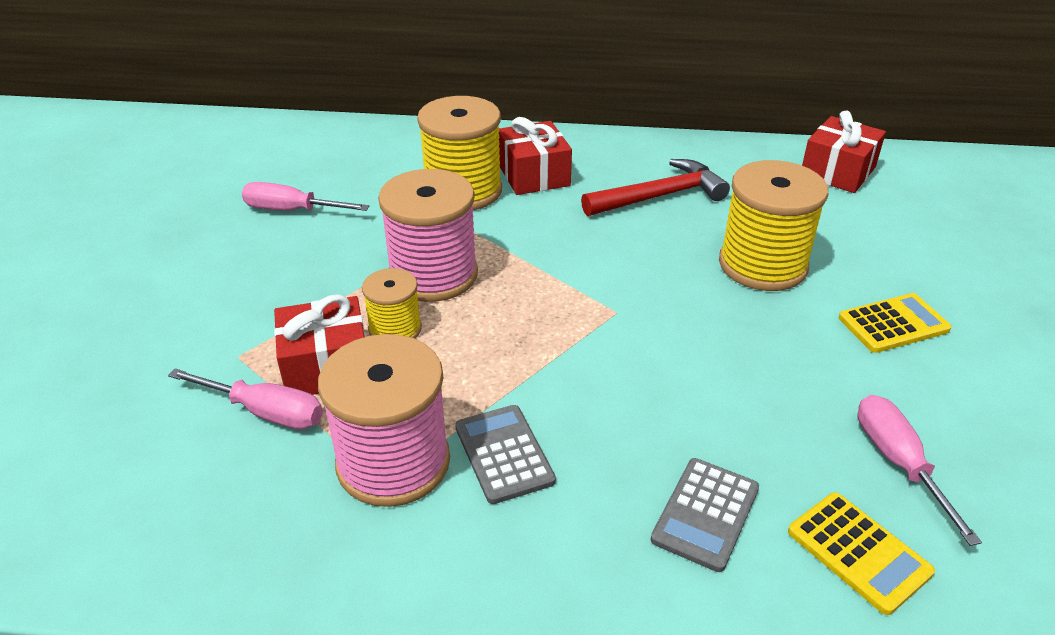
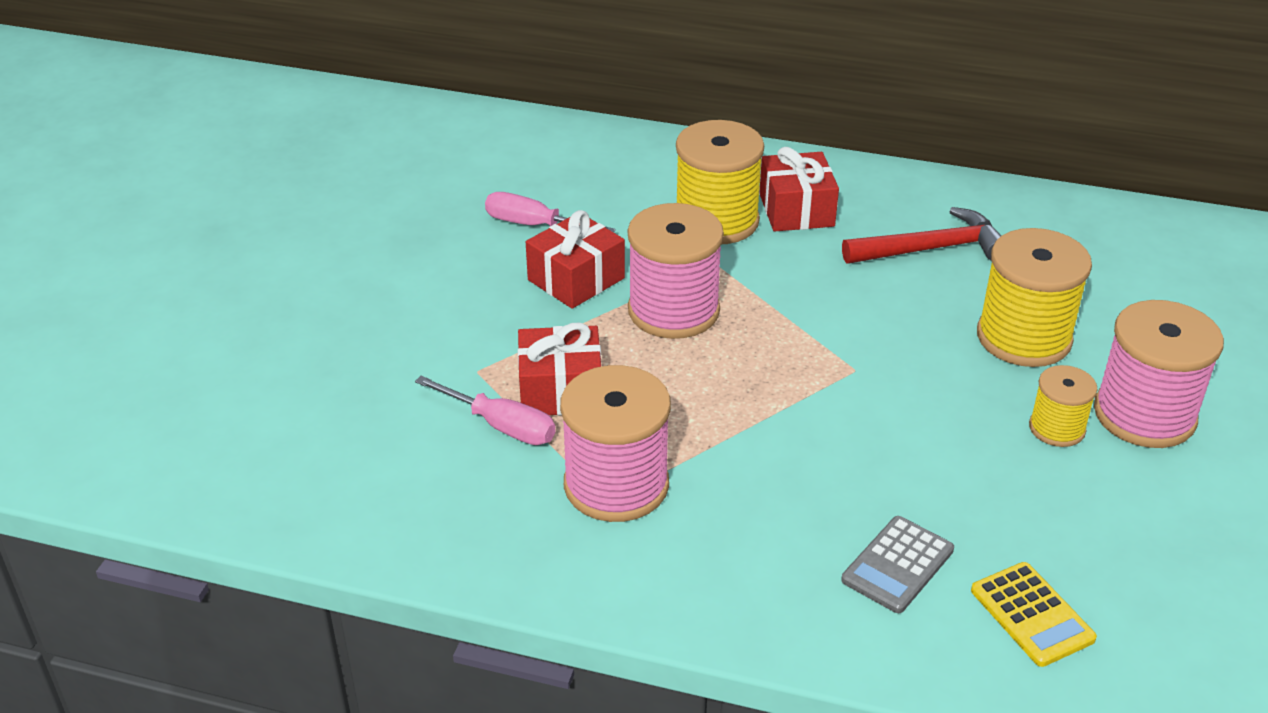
camera: 10 degrees right, 0 degrees up
yellow spool [362,268,422,339] -> yellow spool moved to [1029,365,1098,447]
grey calculator [455,405,556,504] -> none
red gift [802,111,886,193] -> red gift moved to [526,210,625,309]
yellow calculator [839,293,951,353] -> pink spool [1094,300,1224,448]
pink screwdriver [858,395,982,546] -> none

